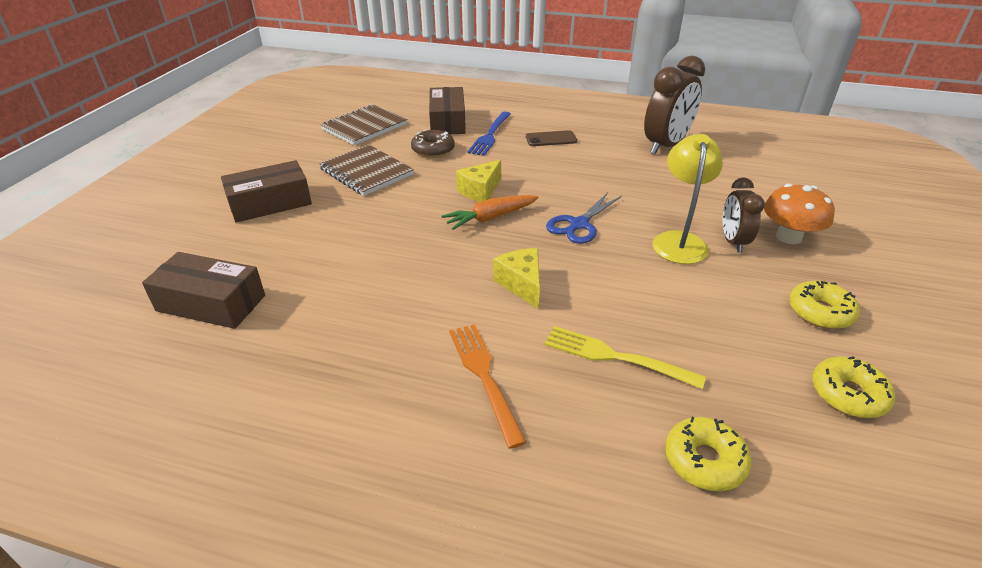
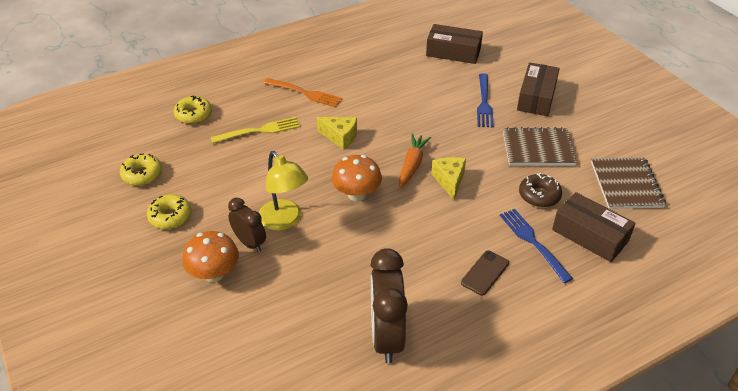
camera: 135 degrees right, 5 degrees up
brown box [142,252,265,329] -> brown box turned 45 degrees clockwise [426,24,483,64]
blue scissors [546,193,622,244] -> orange mushroom [332,155,382,201]
none -> blue fork [477,73,494,127]

